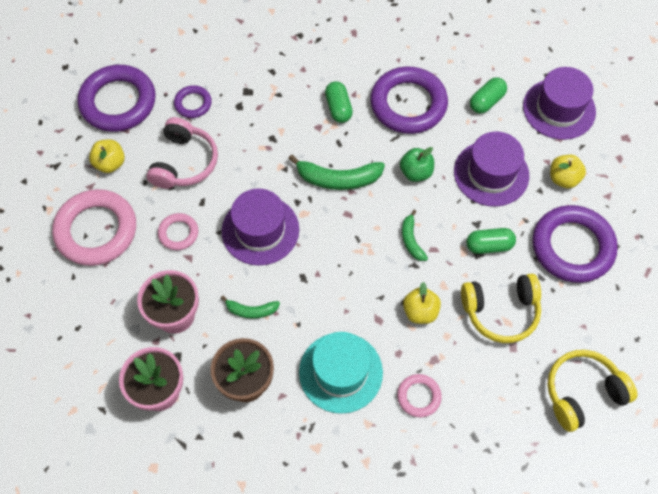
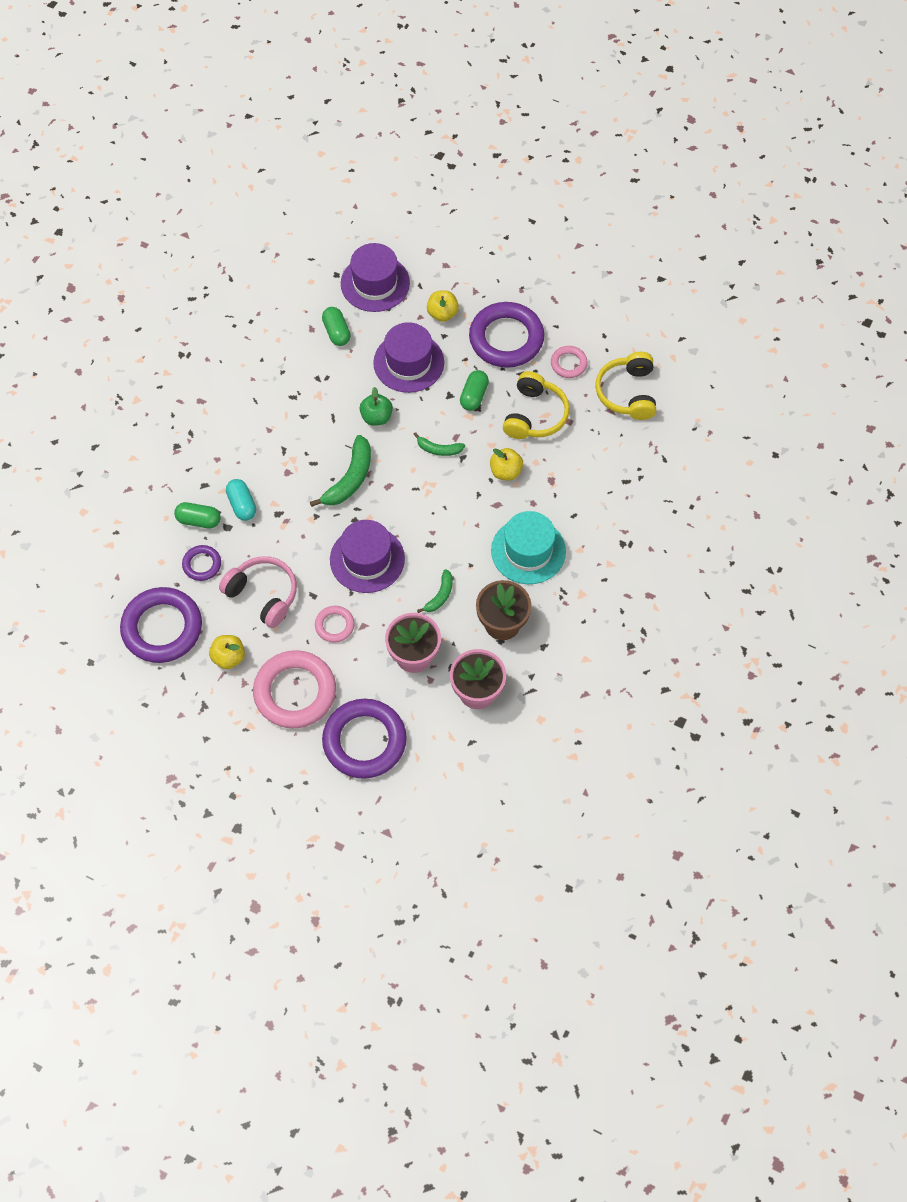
camera: 65 degrees left, 0 degrees up
green capsule [325,81,353,123] -> green capsule moved to [174,502,221,528]
purple ring [370,66,448,134] -> purple ring moved to [322,699,407,779]
pink ring [397,374,442,417] -> pink ring moved to [551,346,588,378]
none -> turquoise capsule [226,479,256,521]

